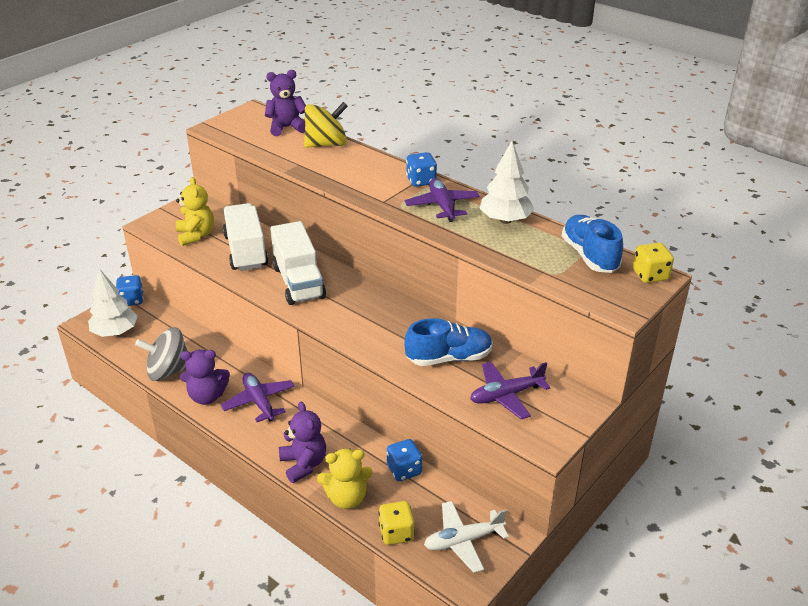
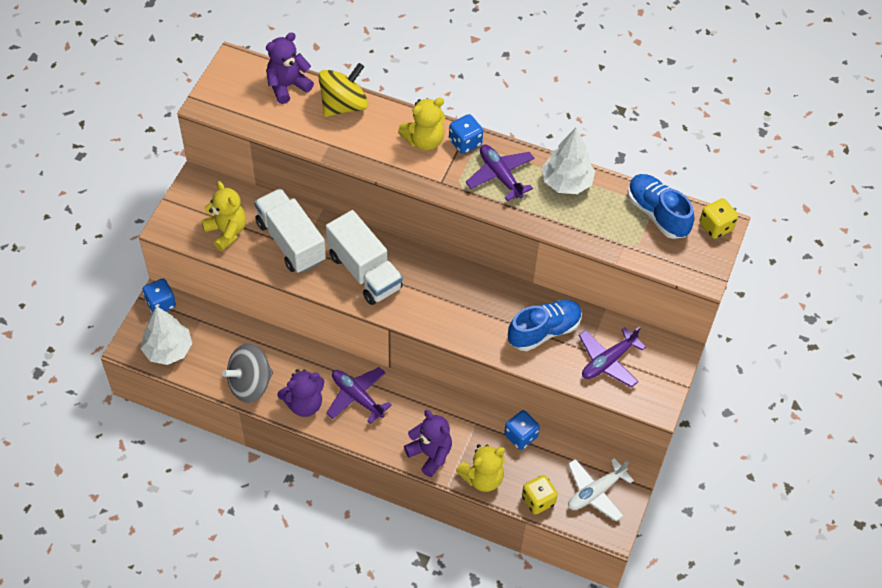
camera: 20 degrees left, 20 degrees up
none -> yellow teddy bear [398,98,445,150]

